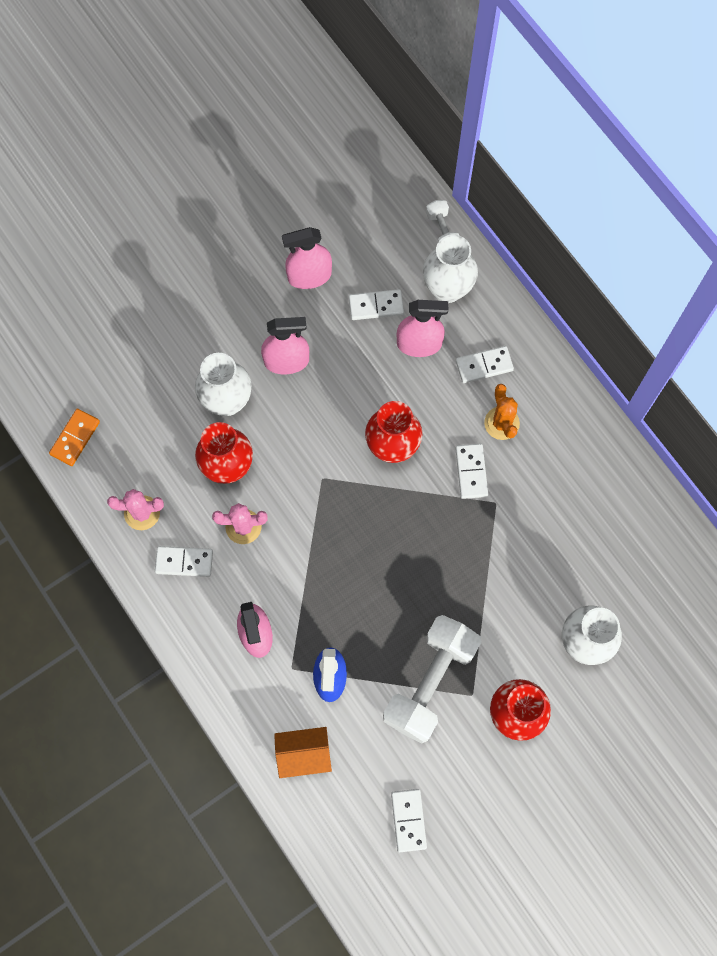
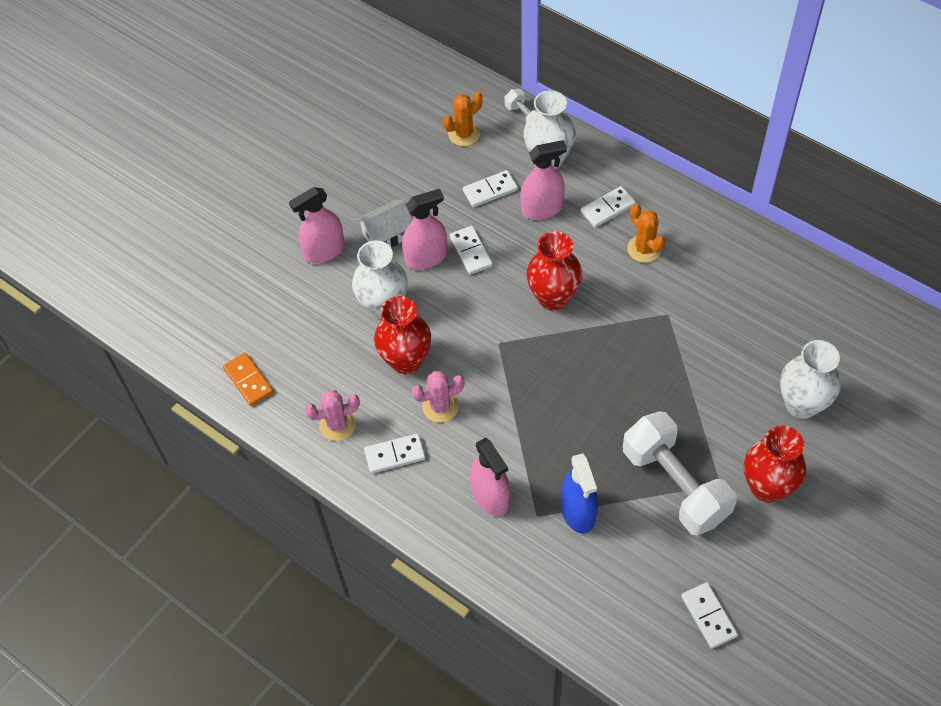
camera: 15 degrees left, 15 degrees down
orange domino [49,409,100,466] -> orange domino turned 45 degrees counterclockwise [223,353,273,406]
orange house [274,727,332,778] -> none
pink spray bottle [282,227,332,289] -> pink spray bottle moved to [289,187,345,264]
white dumbbell [383,615,481,743] -> white dumbbell turned 45 degrees counterclockwise [623,411,737,535]
white domino [455,444,488,499] -> white domino moved to [450,226,493,275]
none -> white house [356,199,413,247]
none -> orange cactus [443,92,483,146]

